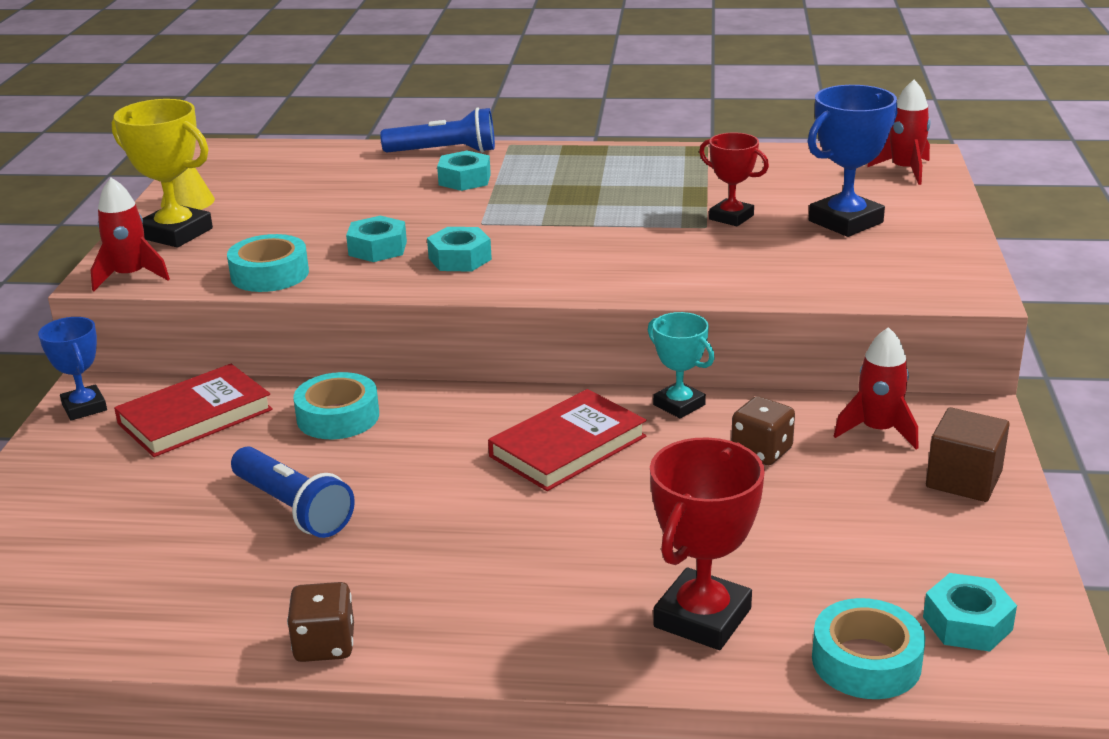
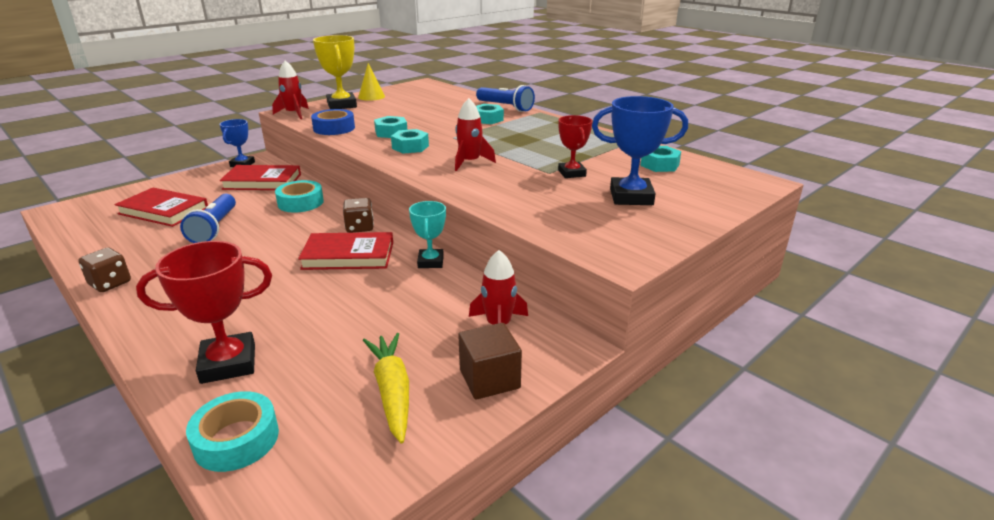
camera: 40 degrees right, 0 degrees up
turquoise tape [227,234,309,292] -> blue tape [311,109,355,135]
brown dice [731,396,795,465] -> brown dice moved to [343,198,374,233]
red rocket [867,80,931,185] -> red rocket moved to [455,98,496,171]
turquoise nut [923,573,1017,652] -> turquoise nut moved to [640,146,681,172]
none -> red book [114,188,208,227]
none -> yellow carrot [363,333,409,444]

